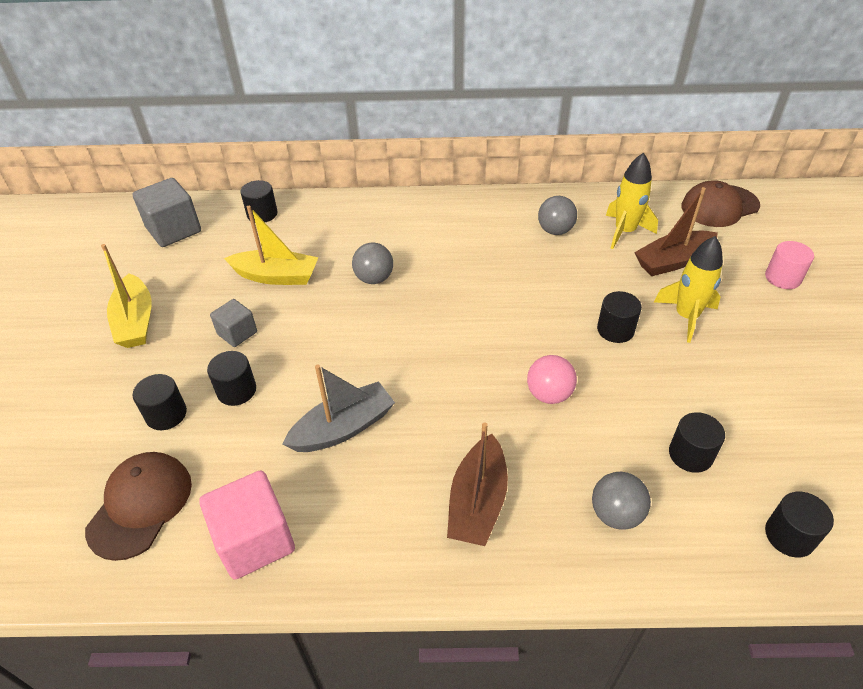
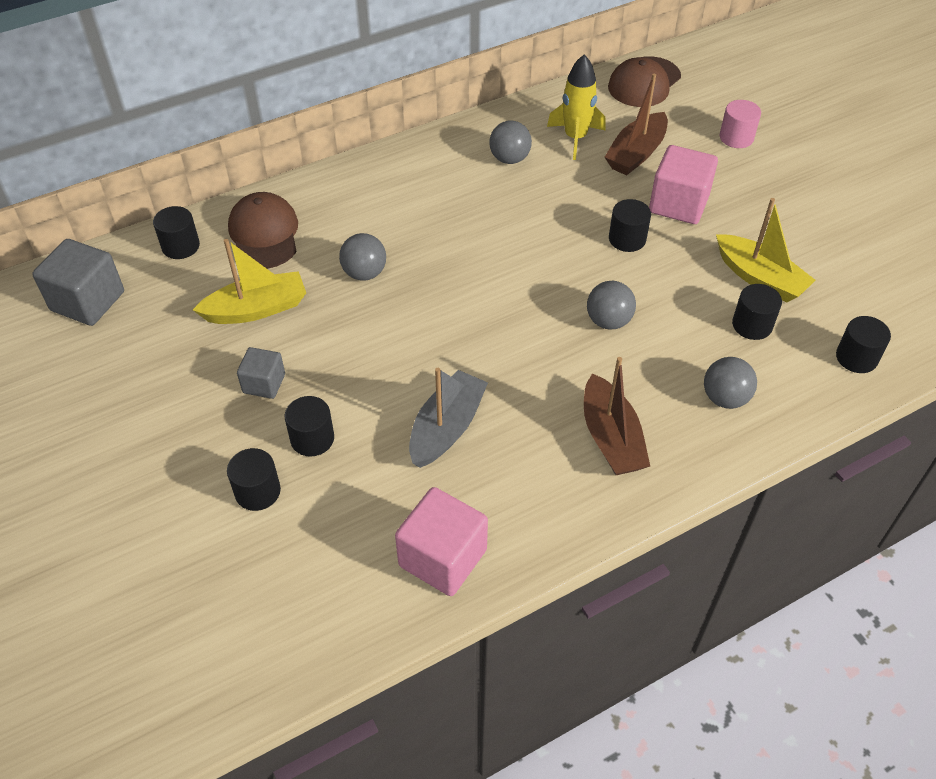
camera: 30 degrees left, 5 degrees up
brown cap [85,452,192,561] -> brown cap moved to [228,192,298,269]
yellow boat [101,244,152,348] -> yellow boat moved to [716,198,816,302]
pink ball [527,355,577,404] -> grey ball [587,281,636,330]
yellow rocket [654,236,723,343] -> pink cube [649,145,718,224]

